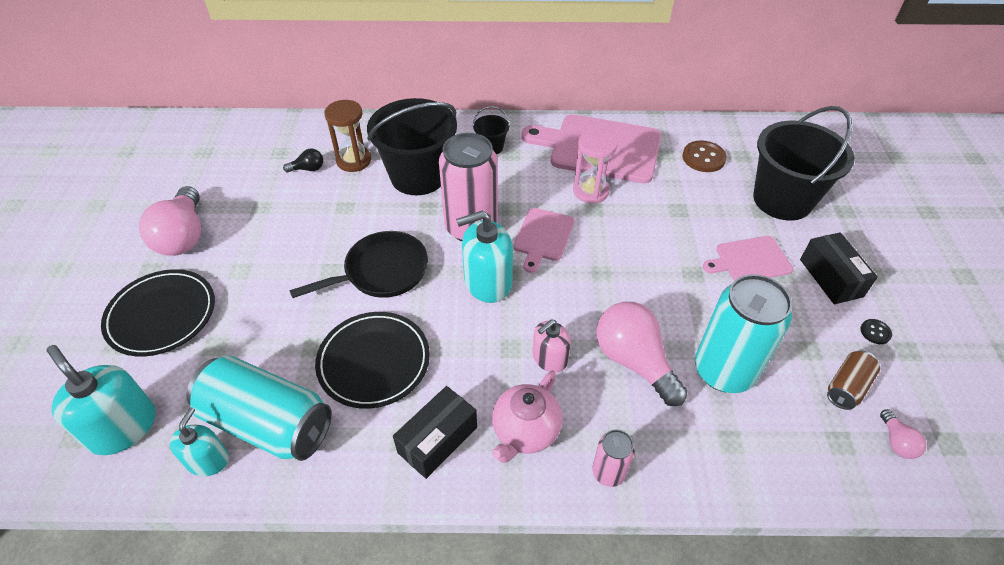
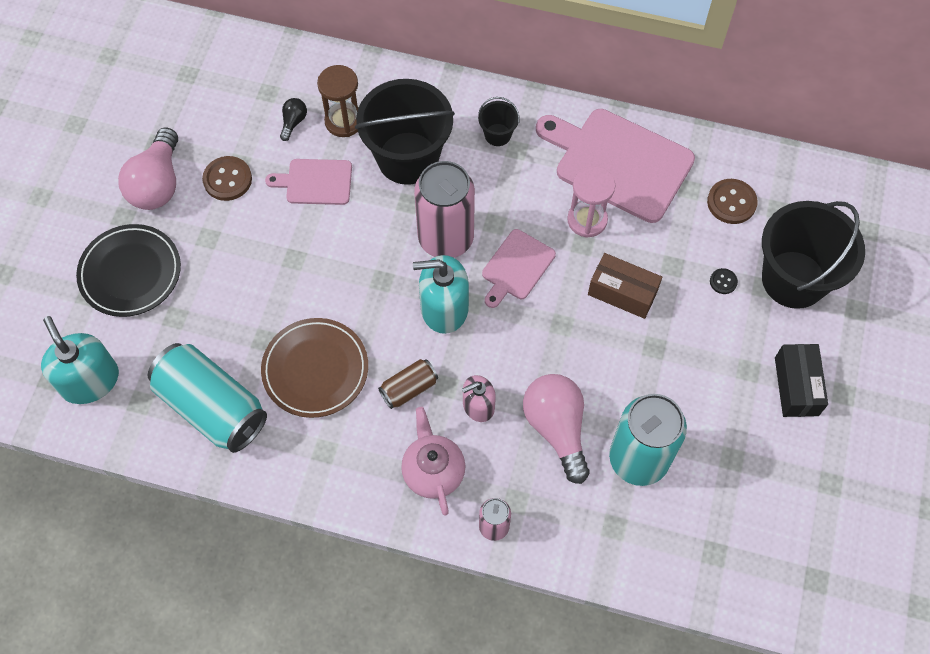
camera: 15 degrees right, 15 degrees up
turquoise soap dispenser [170,407,229,476] -> none
black light bulb [283,149,323,172] -> black light bulb turned 75 degrees counterclockwise [280,98,307,141]
black pan [290,231,428,298] -> none
black plate [315,312,430,409] -> brown plate [261,318,368,418]
black box [393,386,477,479] -> none
pink teapot [492,371,563,463] -> pink teapot turned 120 degrees clockwise [401,407,465,516]
pink cutting board [703,236,793,281] -> pink cutting board moved to [265,159,352,205]
brown can [827,350,880,410] -> brown can moved to [378,359,438,409]
black button [860,319,892,344] -> black button moved to [710,268,738,294]
pink light bulb [880,409,927,459] -> none
none -> brown button [202,156,252,201]
none -> brown box [588,253,662,319]

